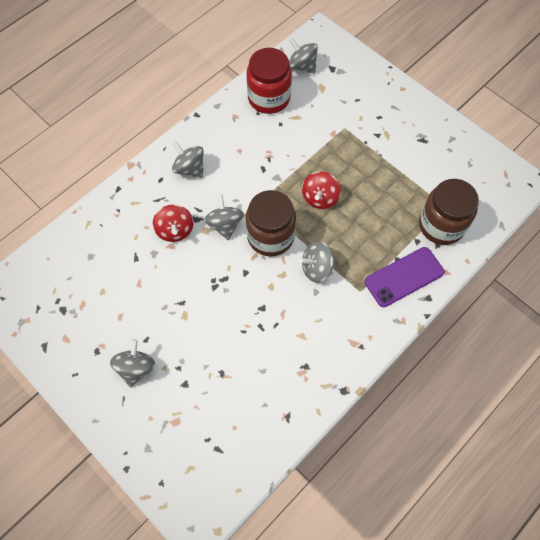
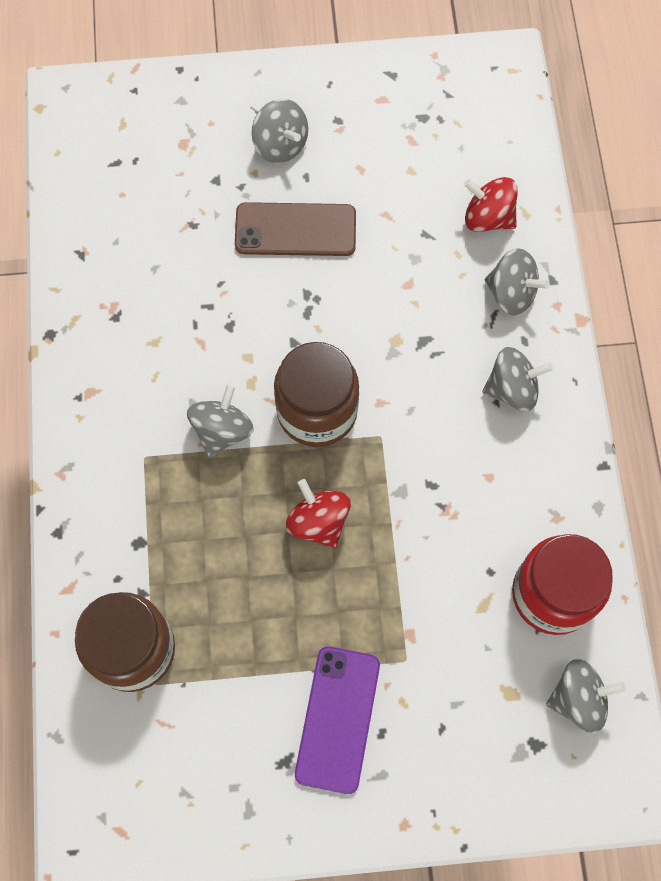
camera: 130 degrees right, 5 degrees up
red spinning top [153,204,193,242] -> red spinning top moved to [464,177,518,232]
grey spinning top [204,194,244,240] -> grey spinning top moved to [485,248,549,315]
purple phone [365,247,445,307] -> purple phone moved to [295,647,380,794]
none -> brown phone [235,202,356,256]

